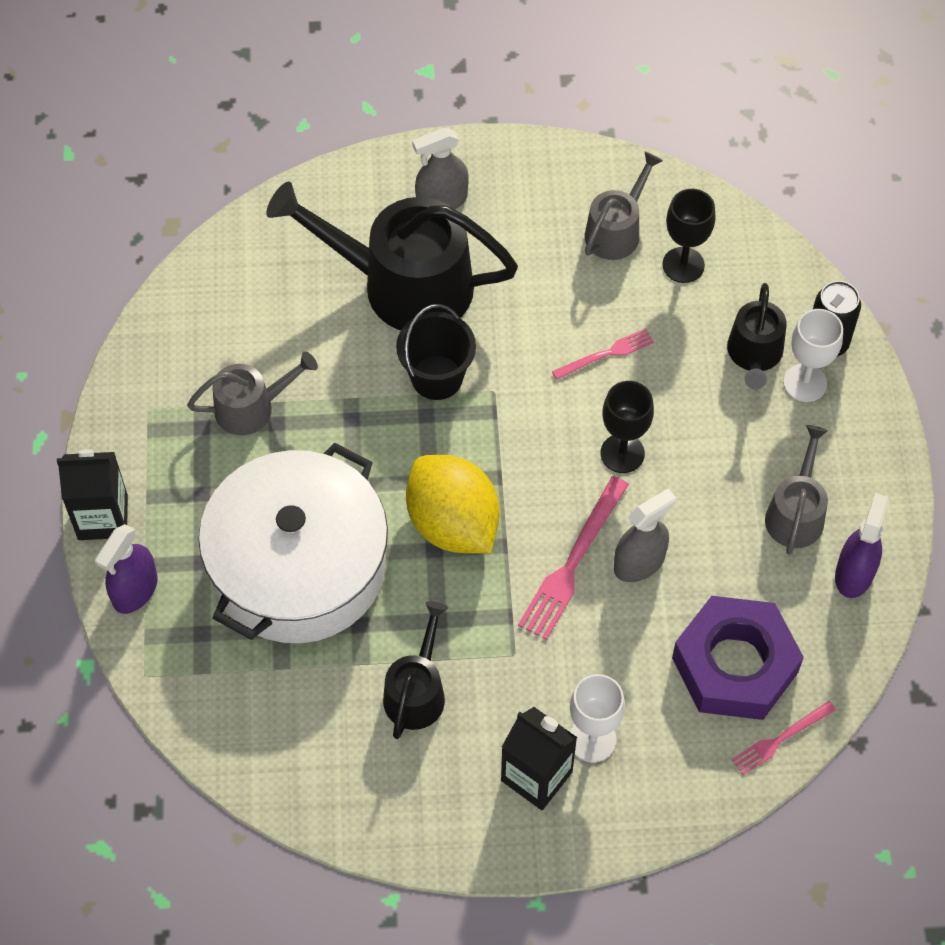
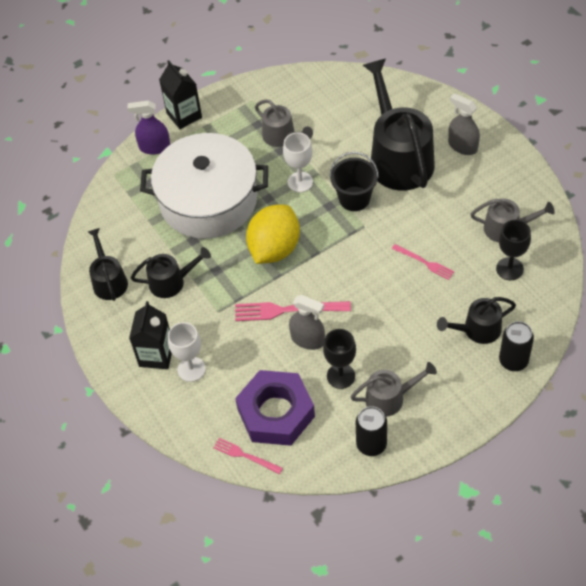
camera: 65 degrees right, 5 degrees down
black goblet [601,381,654,473] -> black goblet moved to [323,329,356,389]
white goblet [783,309,843,402] -> white goblet moved to [283,132,313,192]
purple spray bottle [835,493,889,598] -> black can [356,406,387,456]
none -> black watering can [88,228,128,301]

